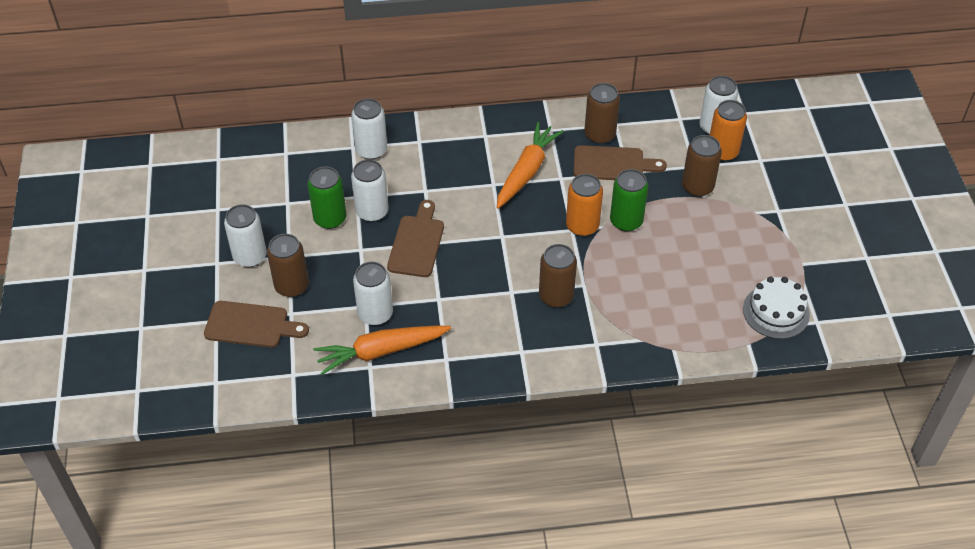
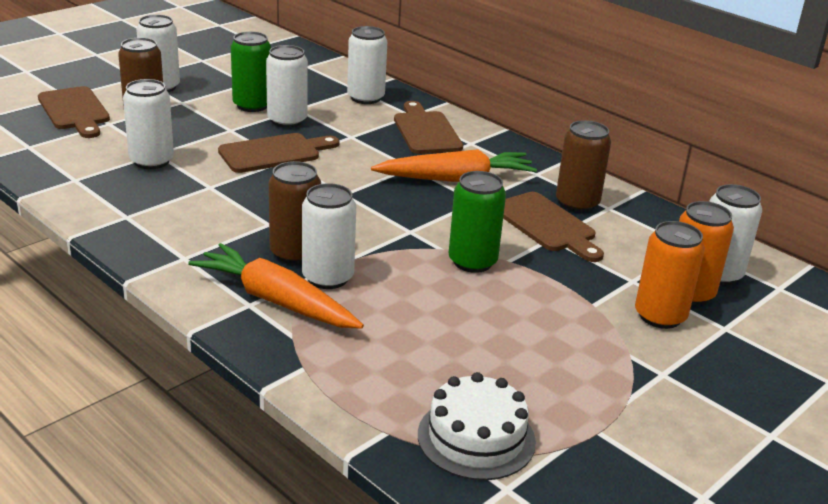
camera: 50 degrees right, 20 degrees down
orange carrot [314,325,451,375] -> orange carrot moved to [188,243,364,329]
orange can [566,174,603,236] -> orange can moved to [635,221,705,329]
brown can [682,135,722,197] -> none
none -> white can [302,183,356,289]
none -> brown cutting board [394,101,463,154]

